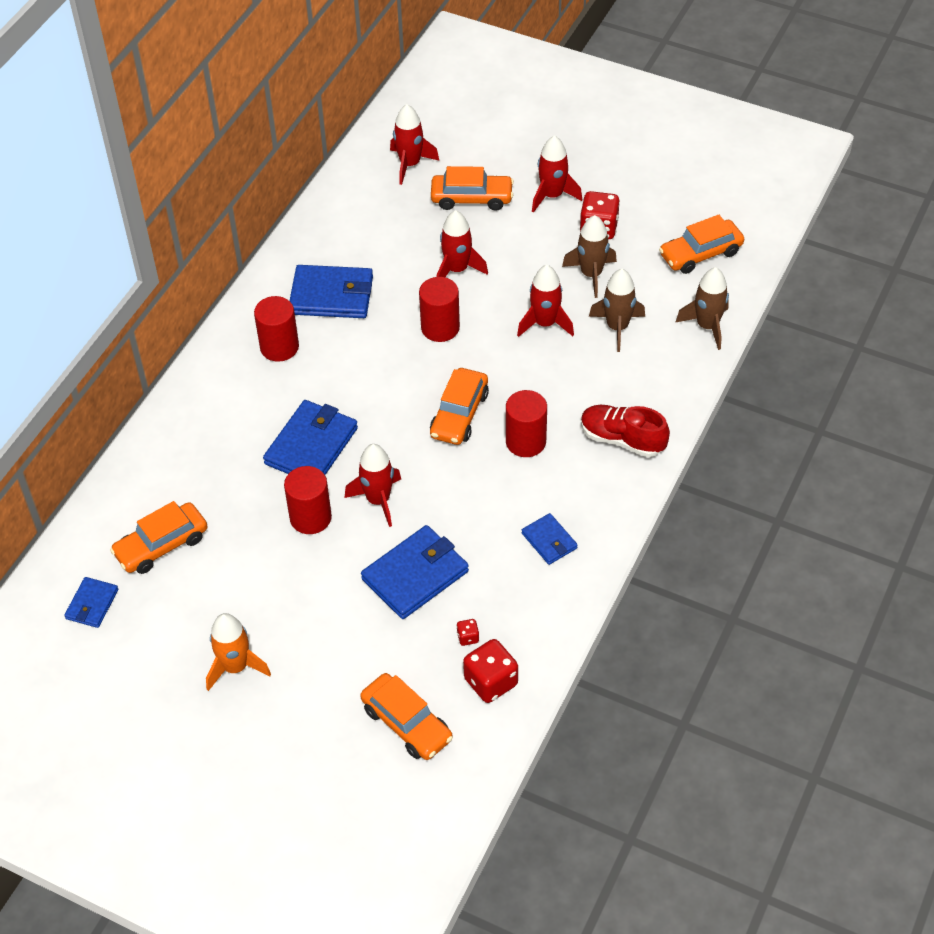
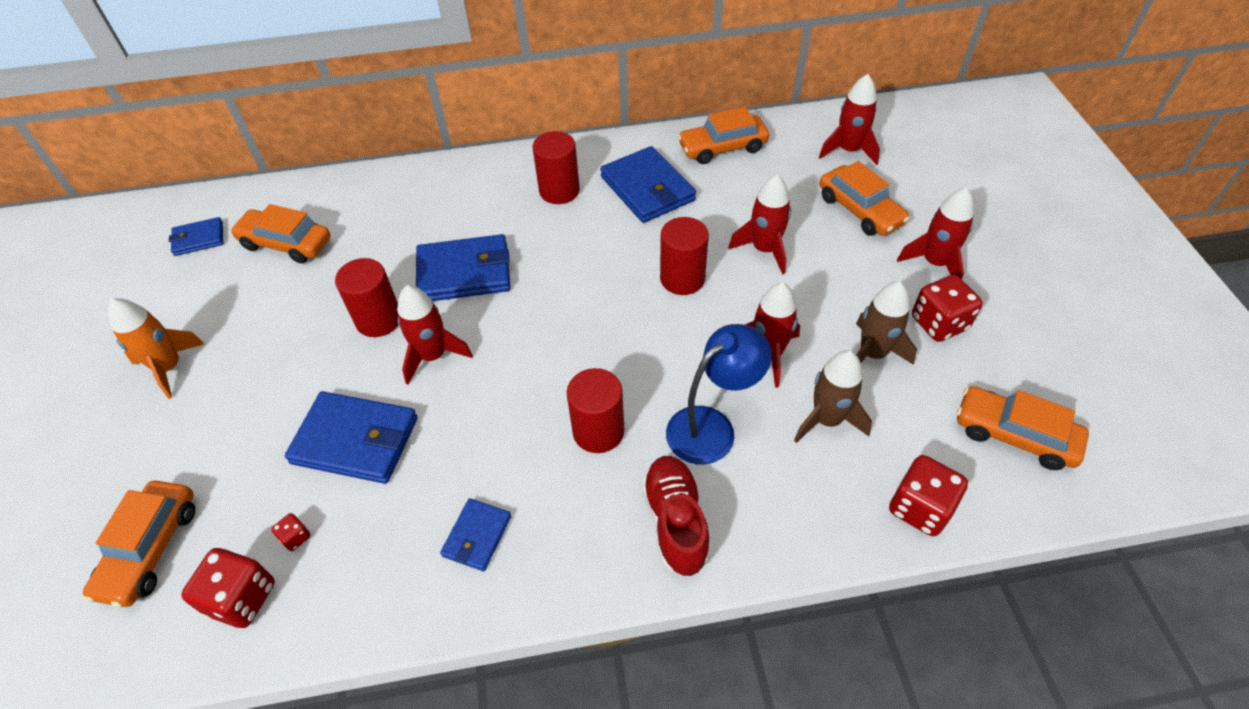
camera: 55 degrees right, 0 degrees up
orange car [430,368,489,445] -> orange car moved to [677,106,769,164]
brown rocket [675,267,729,350] -> red dice [889,455,968,536]
none -> blue lamp [666,324,772,465]

